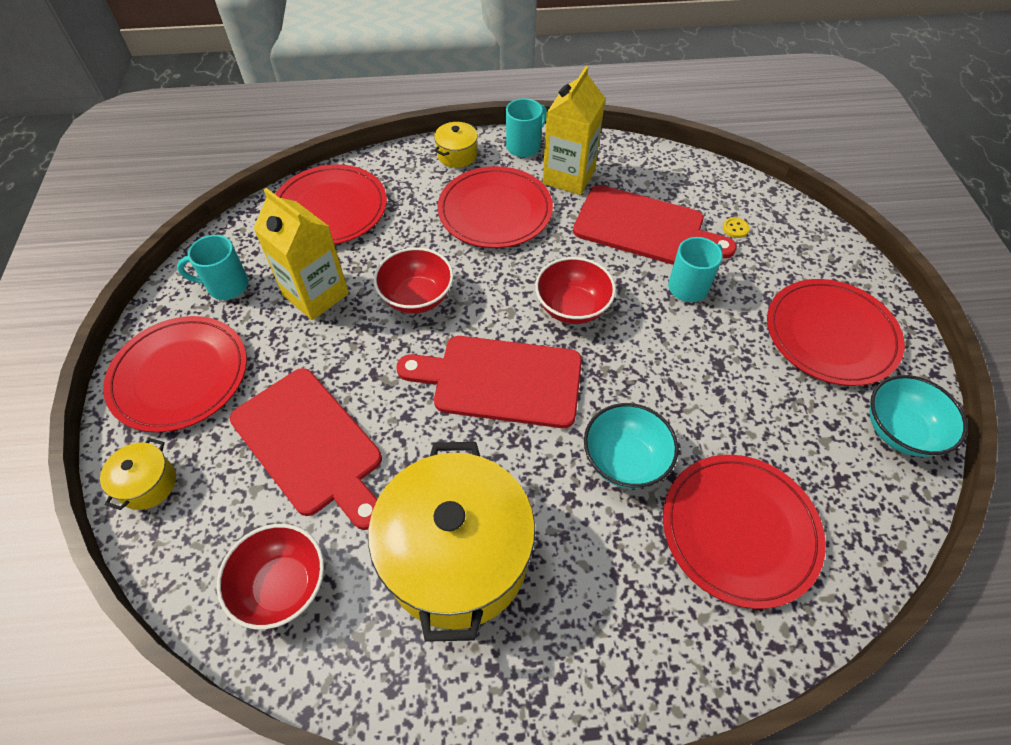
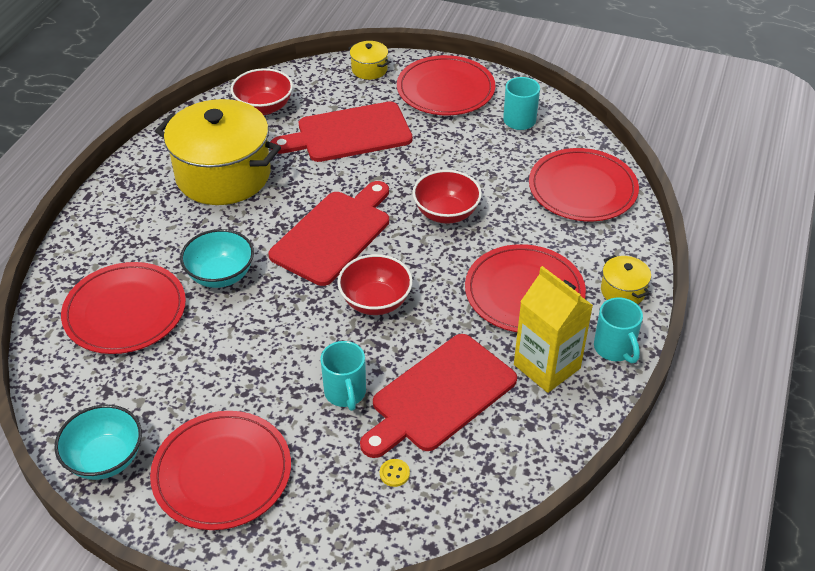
camera: 115 degrees right, 10 degrees down
yellow carton [253,188,349,320] -> none

